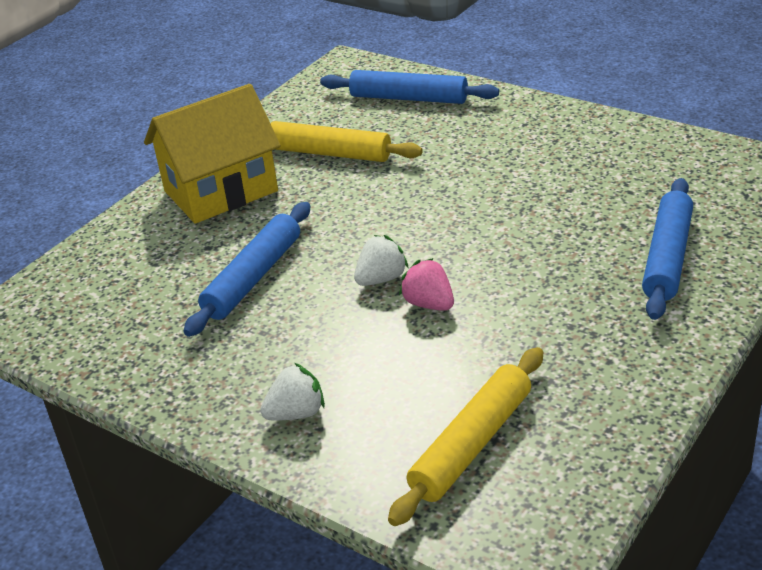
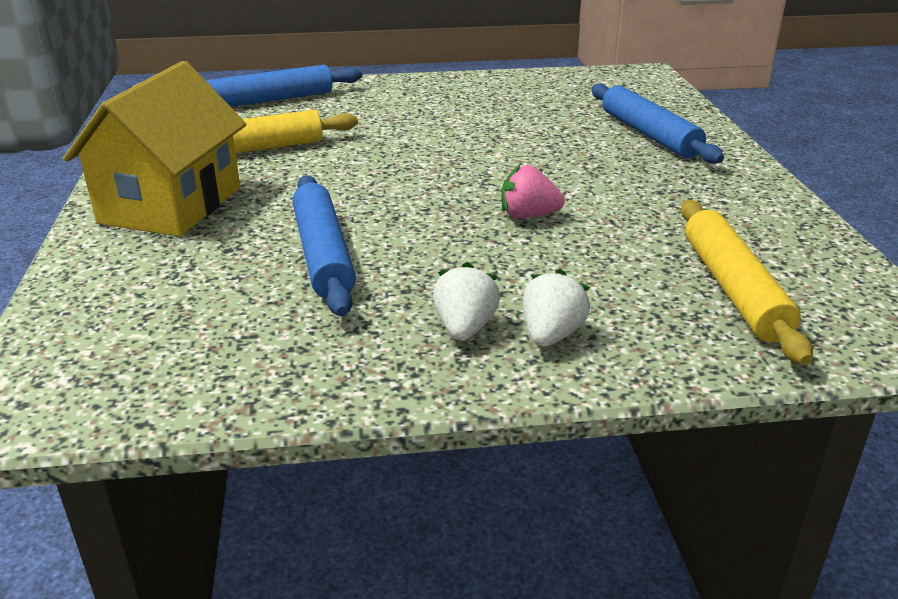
camera: 45 degrees left, 5 degrees down
white strawberry [354,235,409,286] -> white strawberry moved to [433,262,500,341]

